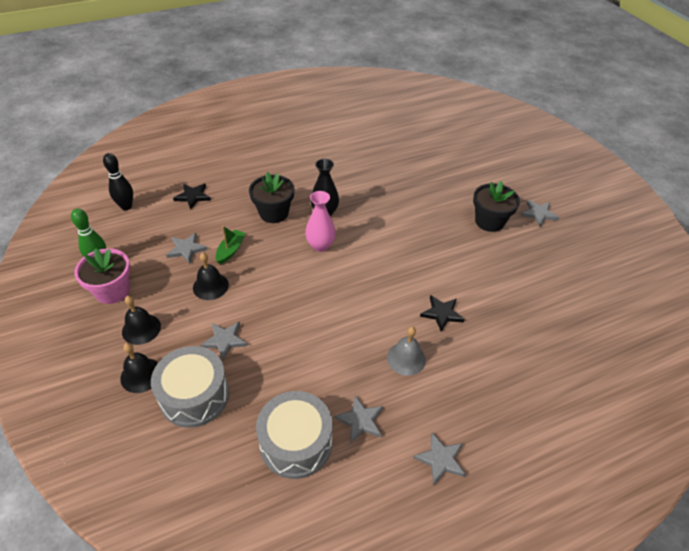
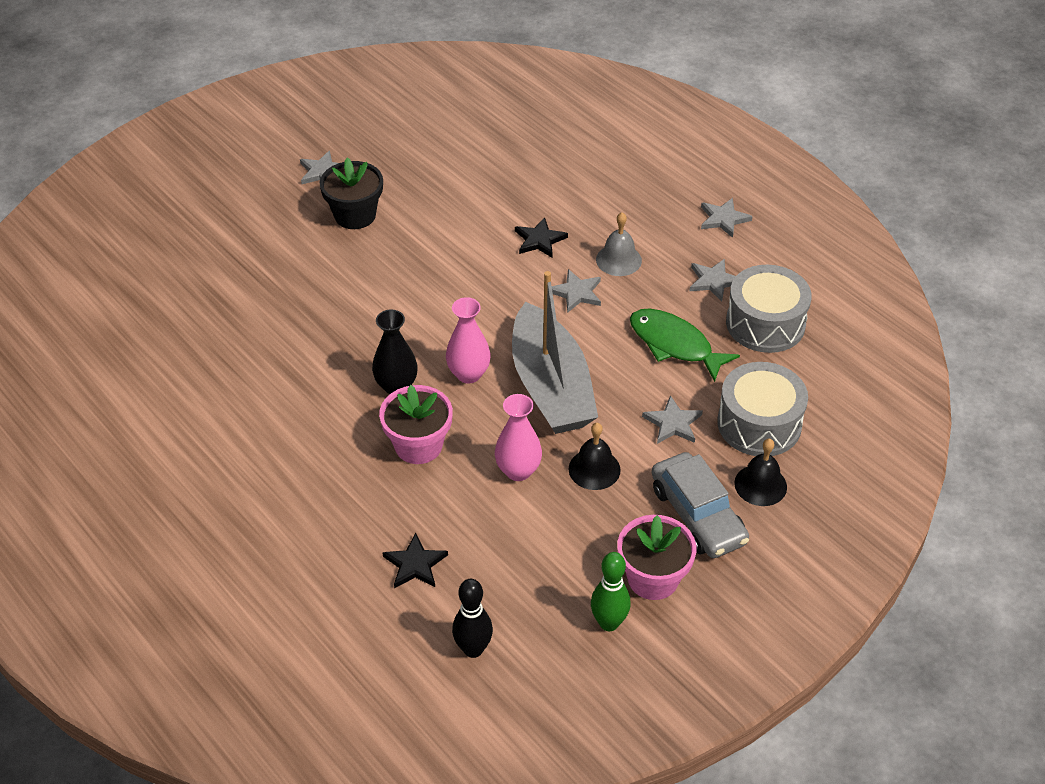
camera: 105 degrees left, 0 degrees up
black bell [122,296,161,345] -> grey car [652,452,749,558]
grey star [166,233,208,264] -> grey star moved to [552,269,601,313]
green boat [215,226,246,264] -> pink vase [495,394,542,481]
black flower pot [249,172,295,223] -> pink flower pot [379,385,453,464]
none -> grey boat [512,271,598,434]
none -> green fish [630,309,740,382]

